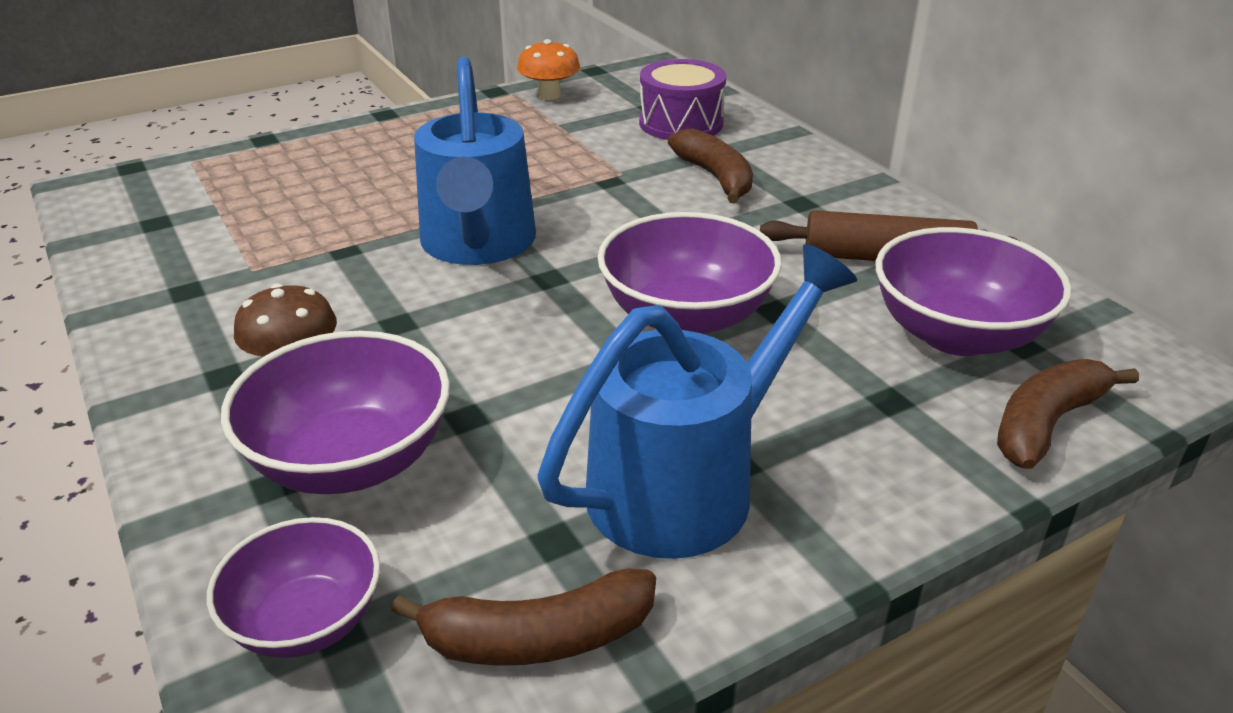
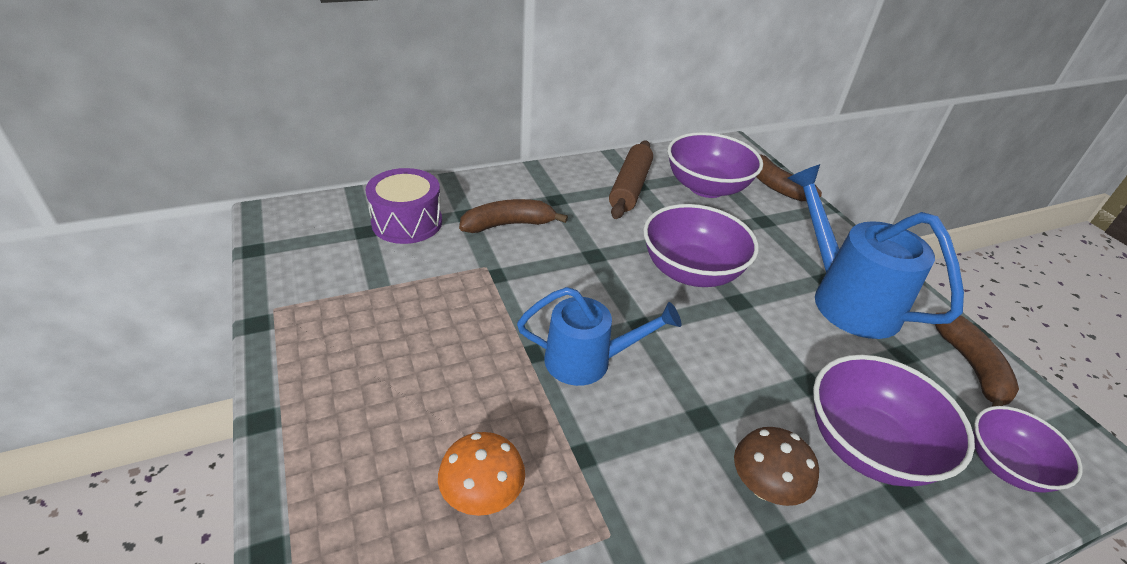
camera: 85 degrees left, 5 degrees up
blue watering can [414,57,536,265] -> blue watering can [517,287,681,386], size x0.67
orange mushroom [517,39,580,100] -> orange mushroom moved to [438,432,525,516]

